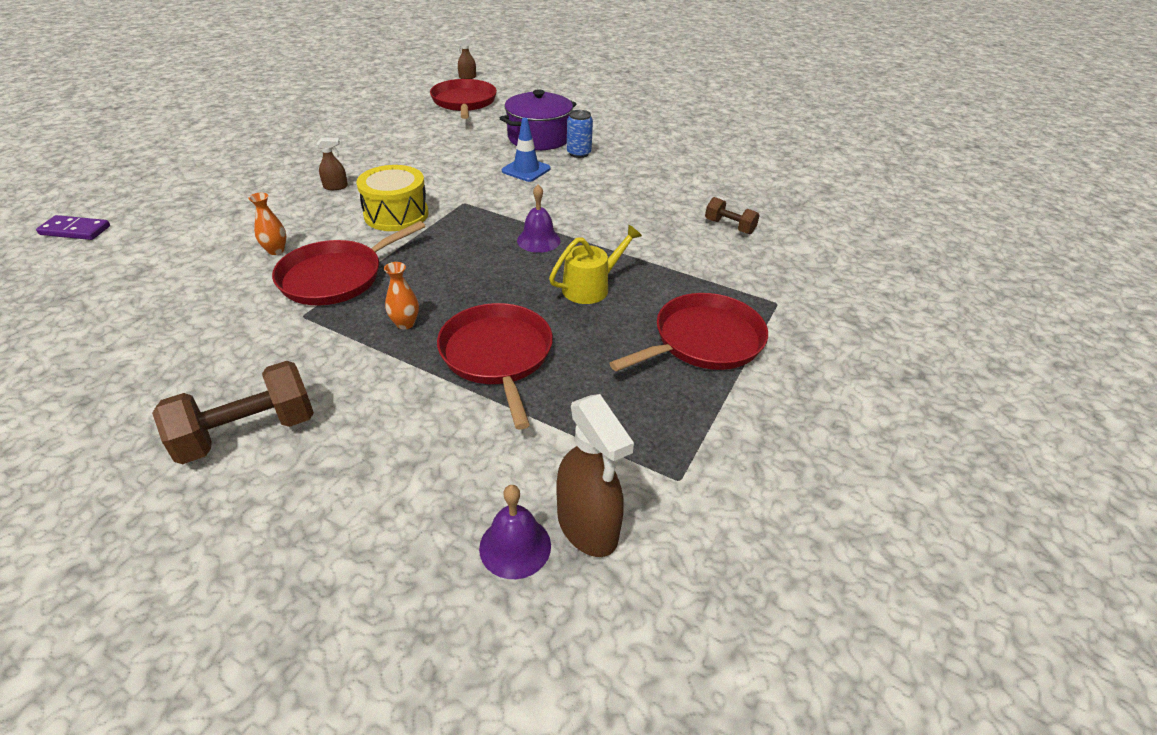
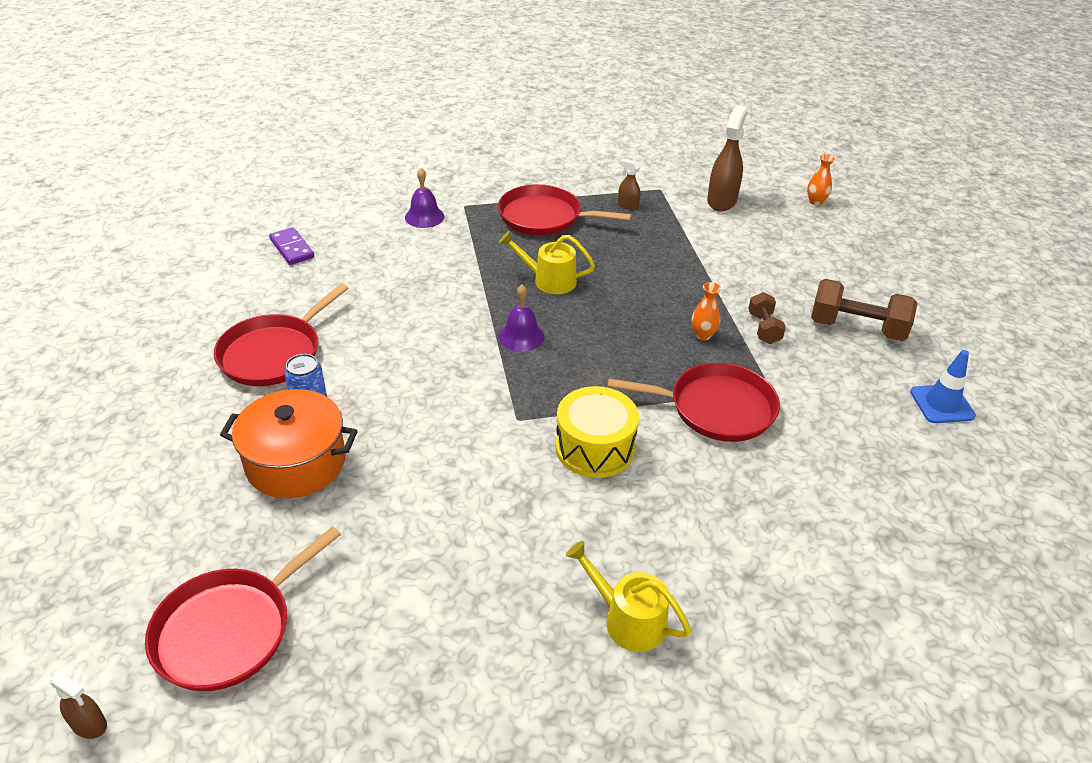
camera: 130 degrees left, 0 degrees up
purple domino [36,215,110,240] -> purple domino moved to [269,227,314,265]
orange vase [249,193,286,255] -> orange vase moved to [807,154,835,206]
brown spray bottle [317,137,348,190] -> brown spray bottle moved to [618,159,641,210]
red pan [437,303,553,430] -> red pan moved to [214,283,348,386]
purple bell [479,485,551,579] -> purple bell moved to [405,168,445,228]
purple pot [500,89,576,150] -> orange pot [220,389,358,498]
blue traffic cone [502,118,551,182] -> blue traffic cone moved to [910,350,976,423]
brown dumbbell [705,197,760,234] -> brown dumbbell moved to [748,292,786,344]
none -> yellow watering can [566,541,692,652]

